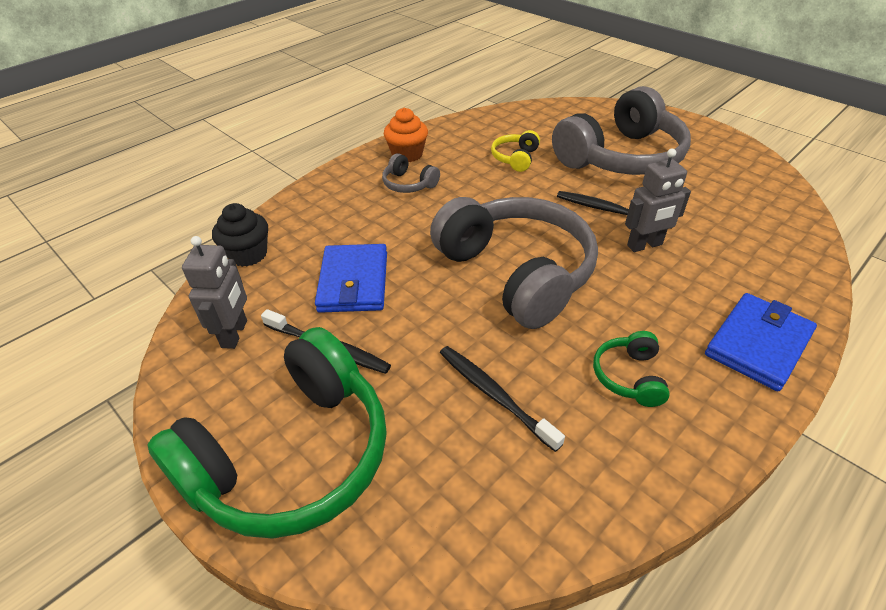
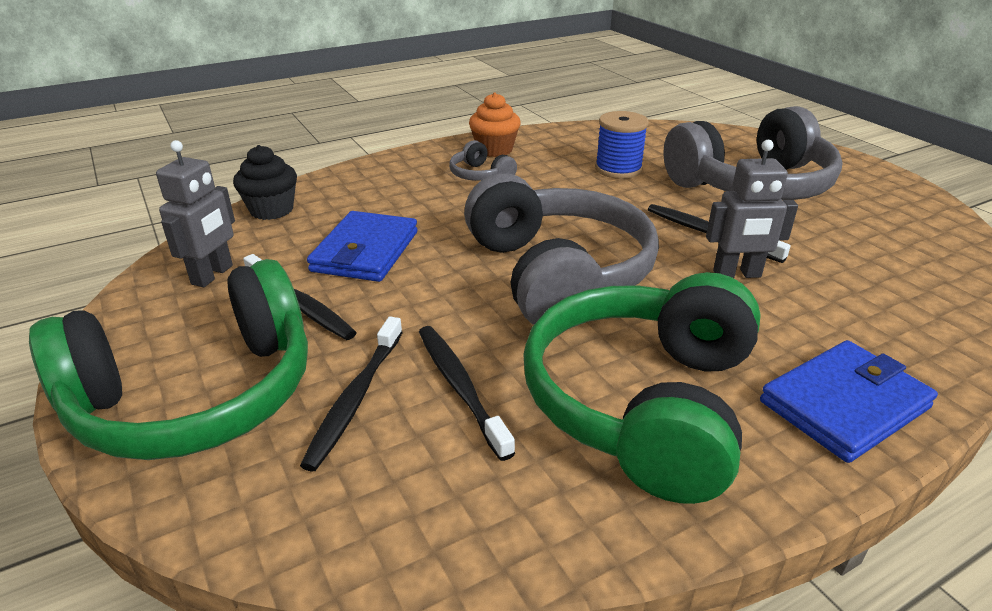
camera: 15 degrees right, 10 degrees down
yellow headphones [491,130,540,172] -> blue spool [595,111,649,179]
green headphones [593,331,670,407] -> green headphones [523,272,761,504], size x2.38
none -> black toothbrush [300,317,403,472]

